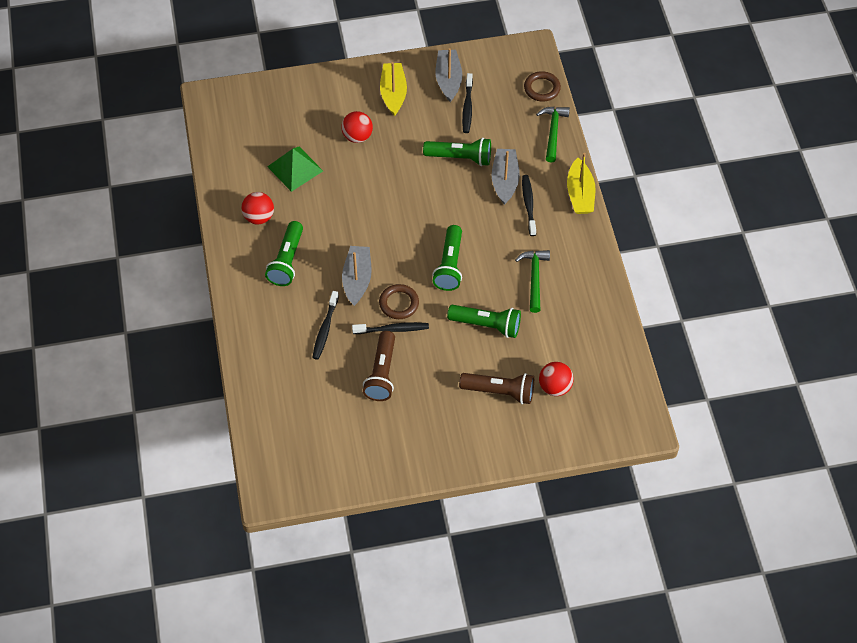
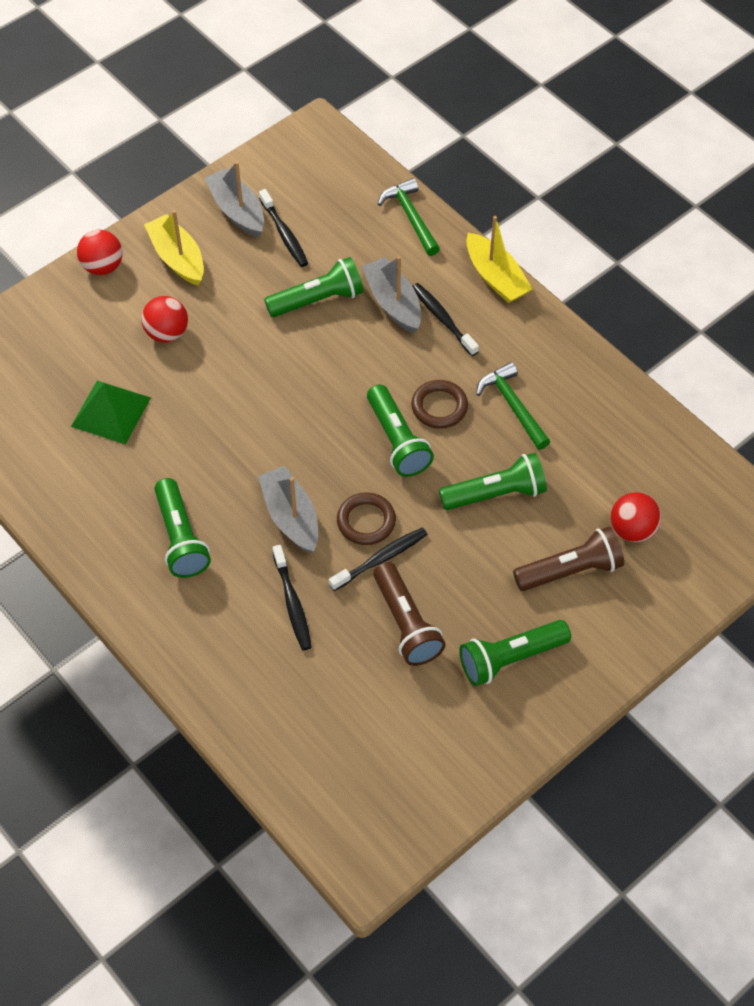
camera: 30 degrees left, 0 degrees up
red ball [241,192,274,224] -> red ball moved to [77,230,122,275]
brown ring [524,71,561,102] -> brown ring moved to [411,380,468,429]
none -> green flashlight [459,620,571,686]

